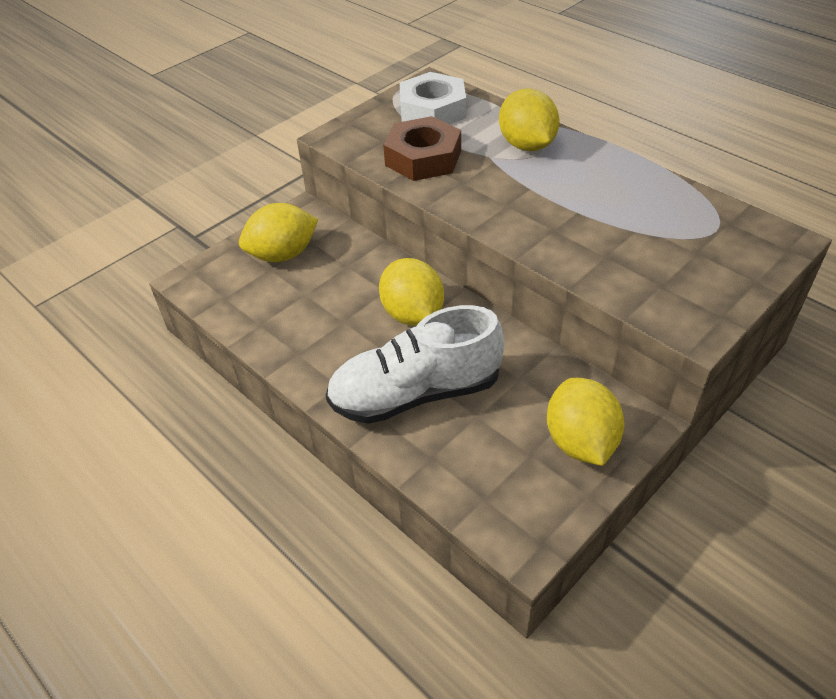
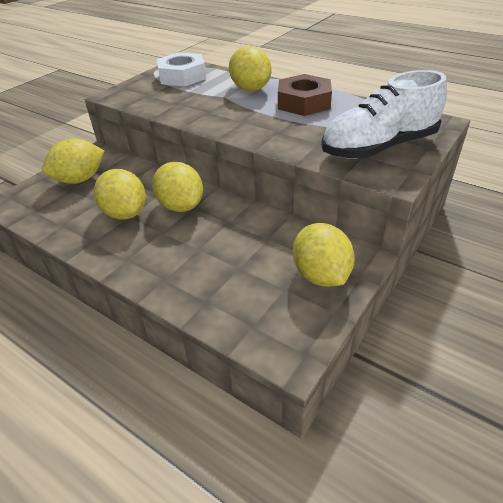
camera: 10 degrees left, 5 degrees down
white shoe [326,305,504,424] -> white shoe moved to [321,70,447,159]
brown nut [383,116,461,181] -> brown nut moved to [278,74,332,116]
none -> yellow lemon [94,169,146,220]

